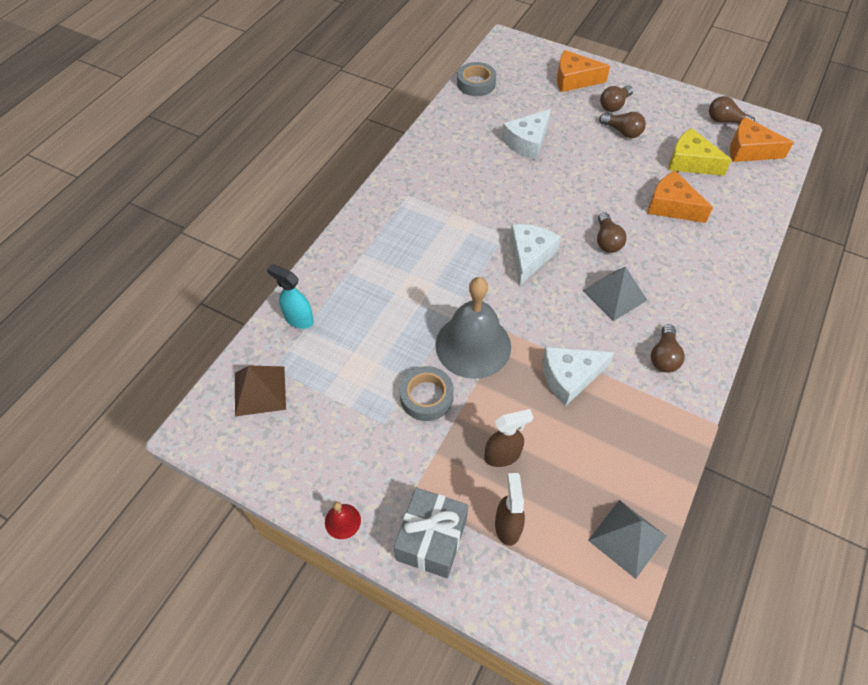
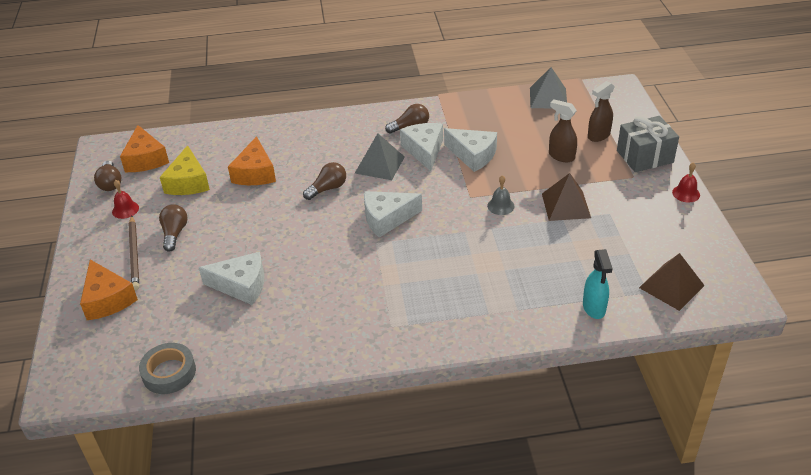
camera: 125 degrees left, 15 degrees down
grey tape [400,366,454,421] -> brown pyramid [542,173,591,221]
grey bell [435,277,511,379] -> grey bell [487,175,515,215], size x0.41
brown light bulb [600,85,633,112] -> brown pencil [129,216,139,290]
none -> red bell [112,180,139,219]
none -> white cheese [400,123,443,171]

